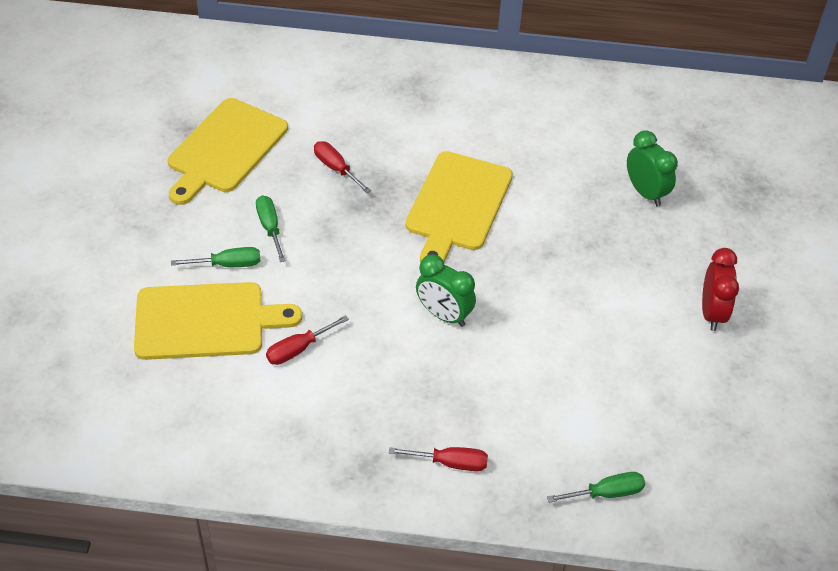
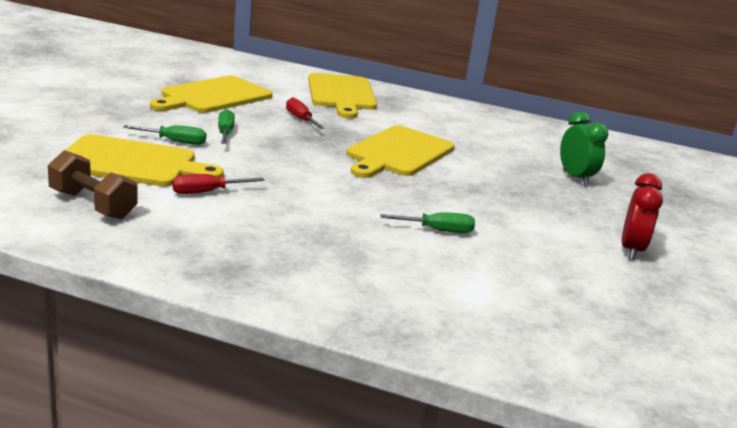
camera: 10 degrees right, 25 degrees down
red screwdriver [389,447,488,471] -> none
green clock [416,254,476,327] -> none
green screwdriver [547,472,645,503] -> green screwdriver moved to [380,212,475,233]
none -> brown dumbbell [48,150,137,219]
none -> yellow cutting board [308,73,377,118]

